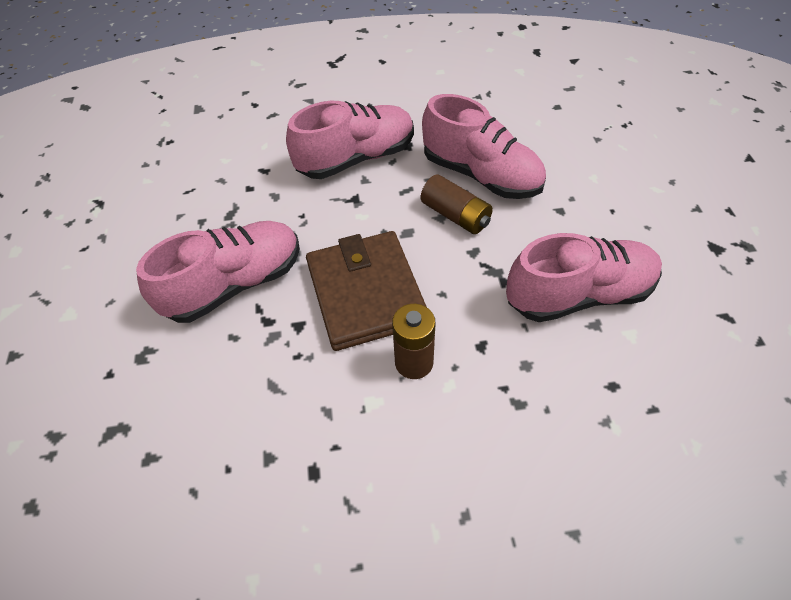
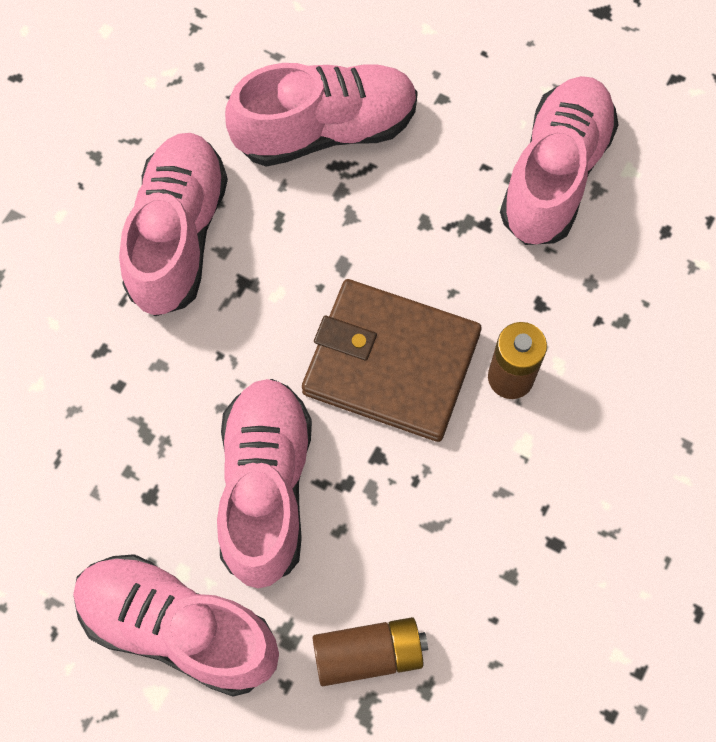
camera: 55 degrees left, 15 degrees up
brown battery [421,174,493,234] -> brown battery moved to [313,617,428,686]
none -> pink shoe [73,554,279,696]

